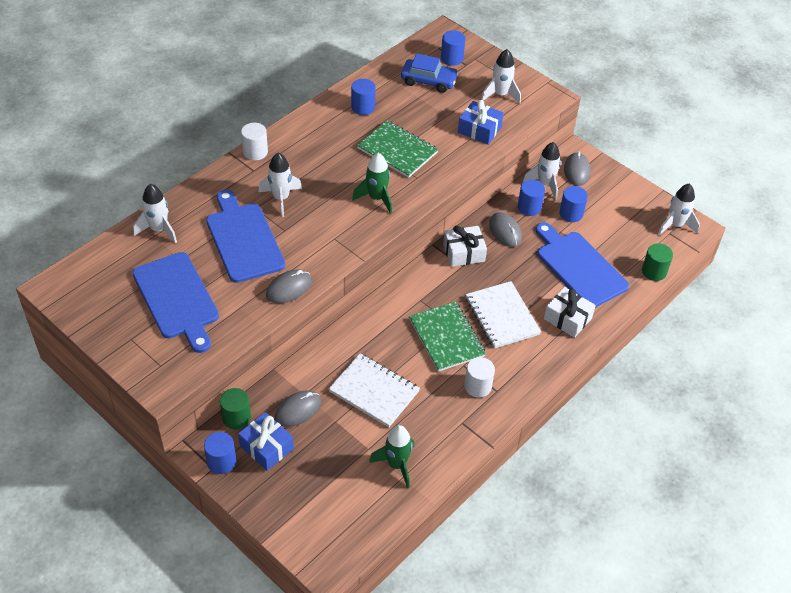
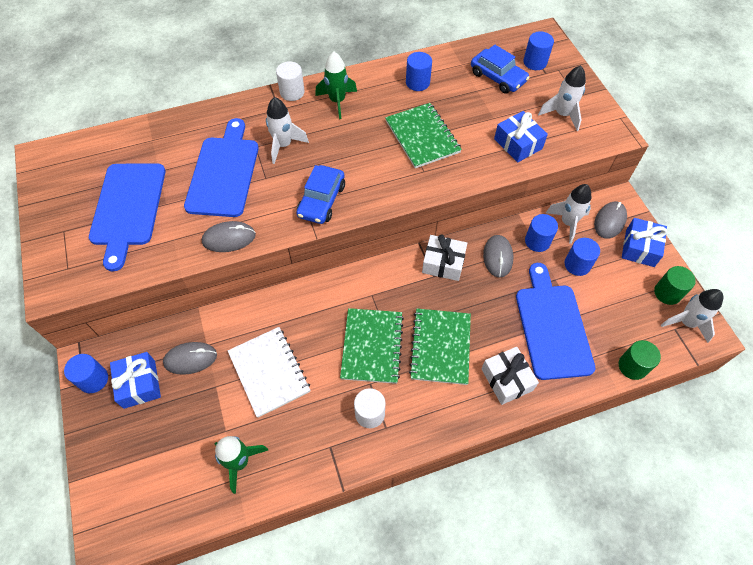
camera: 30 degrees right, 10 degrees up
white rocket [133,184,177,244] -> none
green cylinder [220,388,251,429] -> green cylinder moved to [654,266,696,305]
green rocket [352,153,392,214] -> green rocket moved to [315,51,357,119]
white notebook [466,281,541,349] -> green notebook [409,308,471,385]
none -> blue car [296,165,345,224]
none -> blue gift [622,218,667,267]

